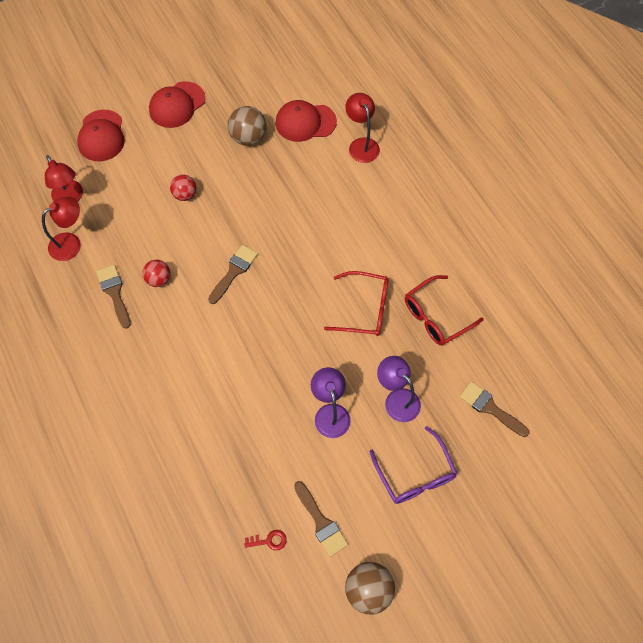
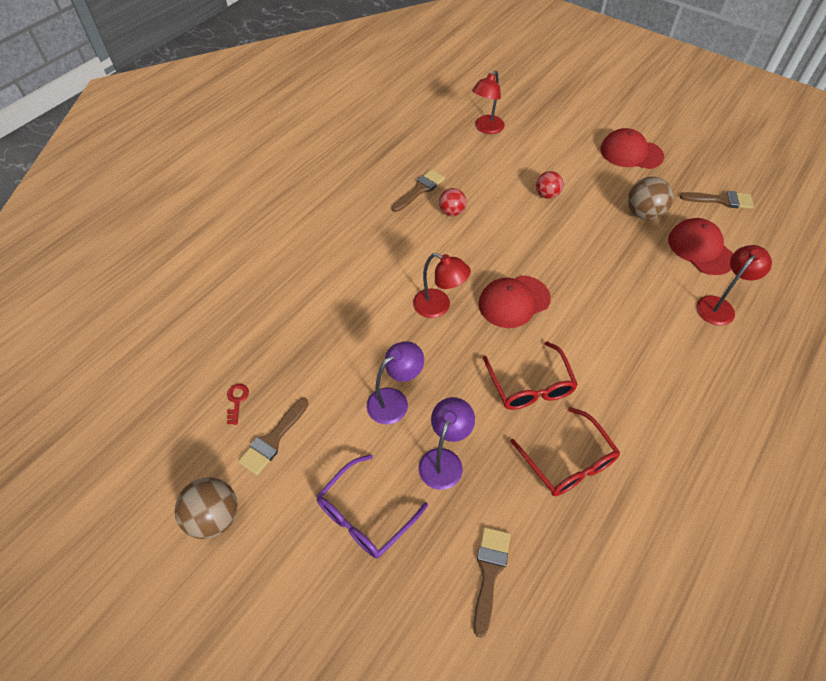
camera: 65 degrees right, 10 degrees down
red lamp [42,197,81,261] -> red lamp moved to [413,253,471,318]
red cap [77,110,125,161] -> red cap moved to [478,275,551,328]
brown brush [208,245,258,304] -> brown brush moved to [680,191,754,209]
red key [244,530,287,551] -> red key turned 150 degrees counterclockwise [227,384,249,425]
red glasses [405,275,484,346] -> red glasses turned 150 degrees counterclockwise [510,407,620,496]

